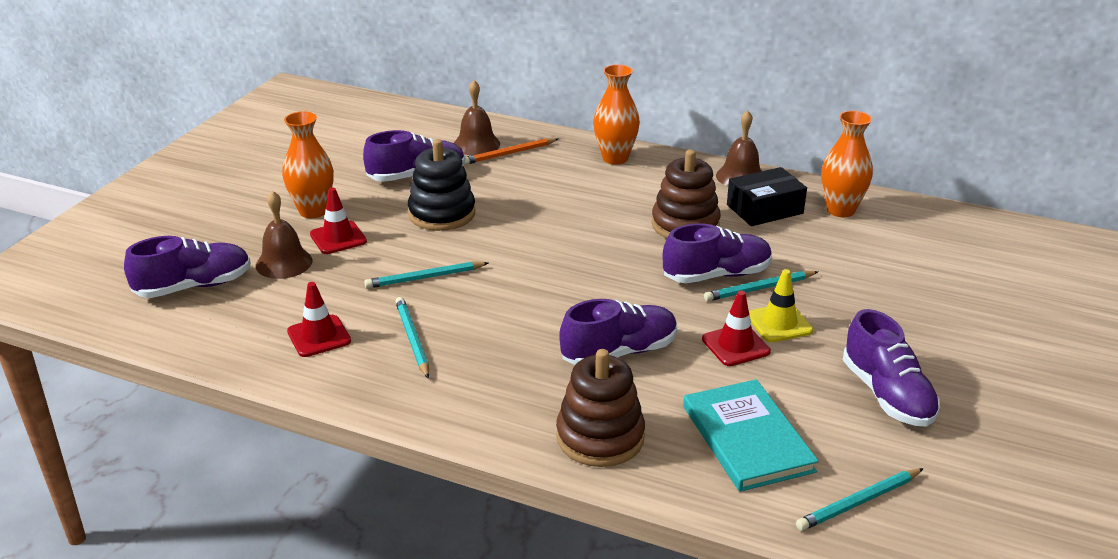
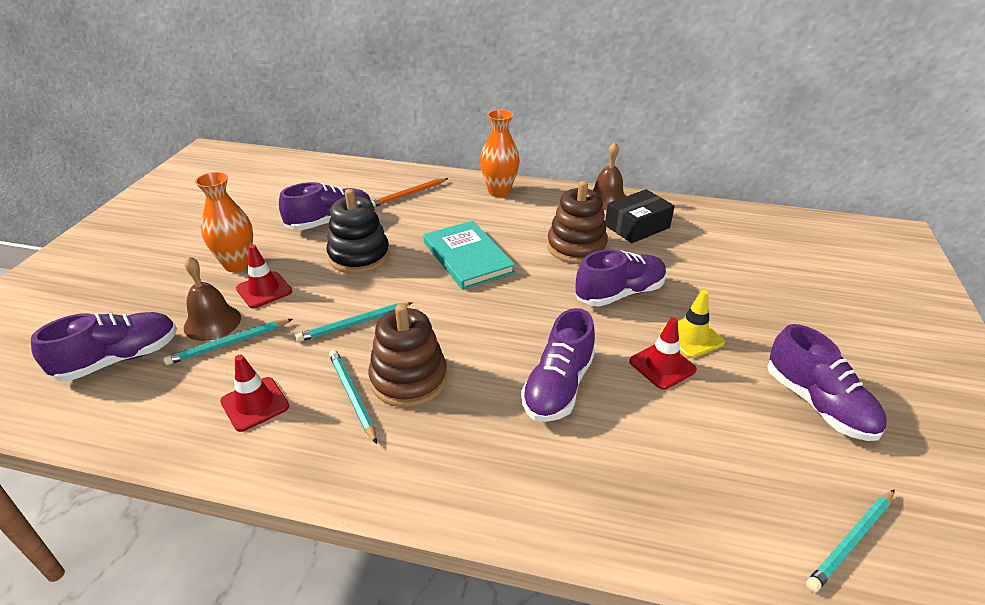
camera: 10 degrees left, 5 degrees up
brown bell [454,80,500,155] -> none
brown stacking toy [556,349,645,467] -> brown stacking toy moved to [368,304,447,407]
purple shoe [559,299,677,365] -> purple shoe turned 150 degrees clockwise [521,308,595,422]
turquoise book [683,379,819,492] -> turquoise book moved to [423,221,515,290]
turquoise pencil [704,271,818,301] -> turquoise pencil moved to [163,319,293,365]
orange vase [821,111,873,217] -> none

